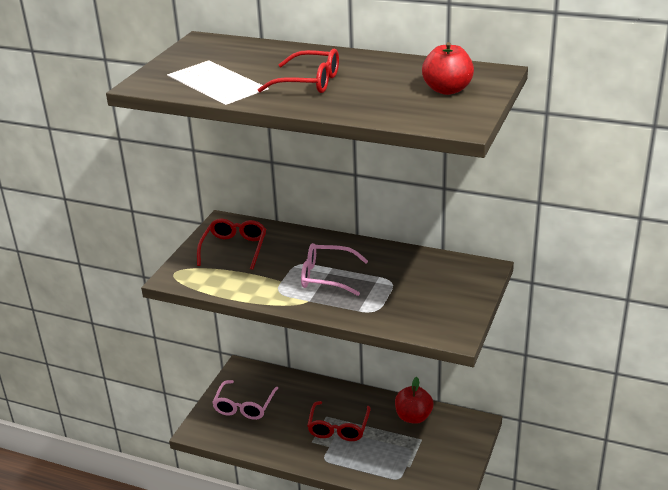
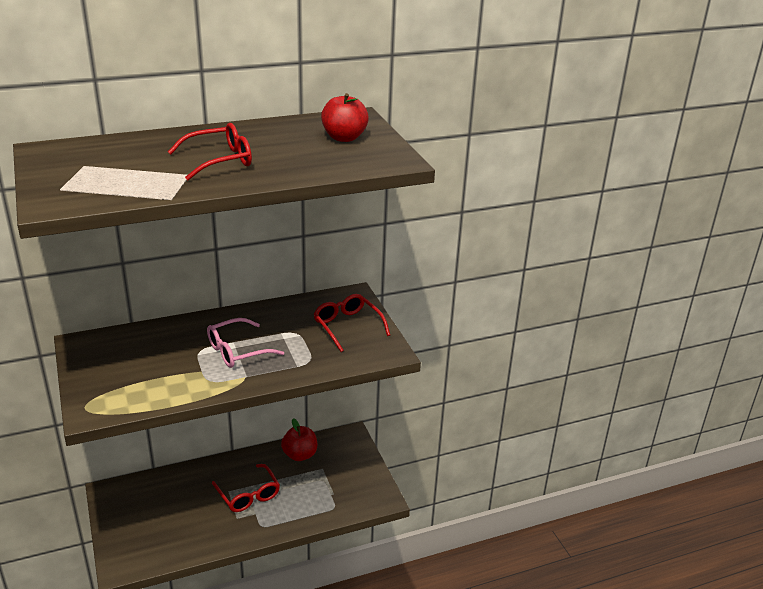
camera: 45 degrees left, 0 degrees up
red glasses [197,219,266,270] -> red glasses moved to [314,294,390,352]
pink glasses [212,380,278,420] -> none

